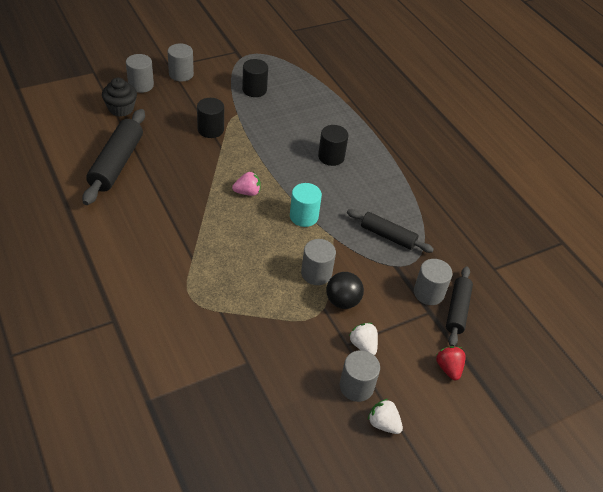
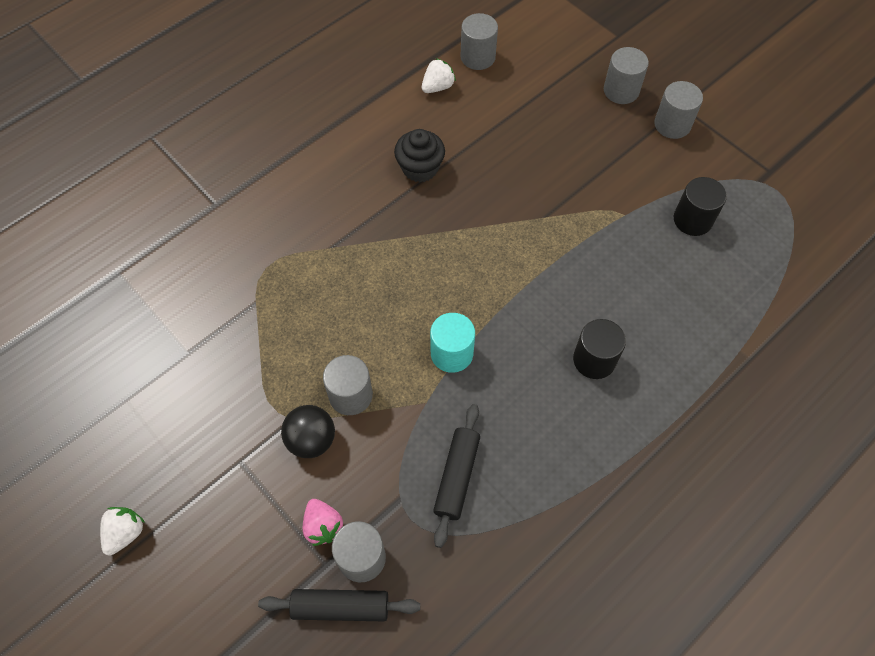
camera: 80 degrees right, 15 degrees up
black rolling pin [82,109,145,205] -> none
black cupcake [102,78,137,117] -> black cupcake moved to [394,129,445,182]
black cylinder [197,98,224,138] -> none
pink strawberry [232,172,261,196] -> pink strawberry moved to [303,499,343,546]
grey cylinder [340,350,380,402] -> grey cylinder moved to [460,13,498,70]
white strawberry [349,323,378,355] -> white strawberry moved to [422,58,456,93]
red strawberry [436,346,466,381] -> none

